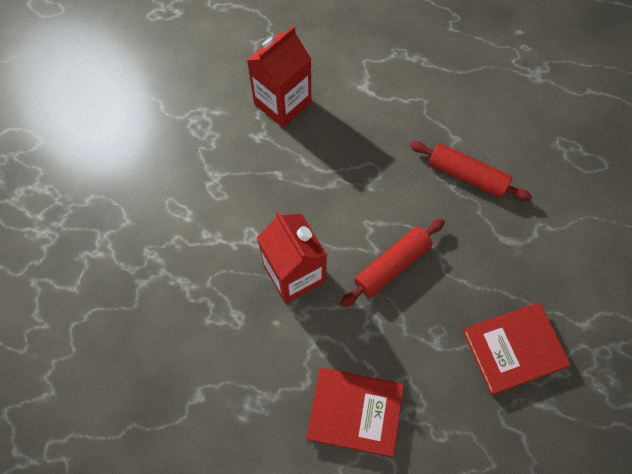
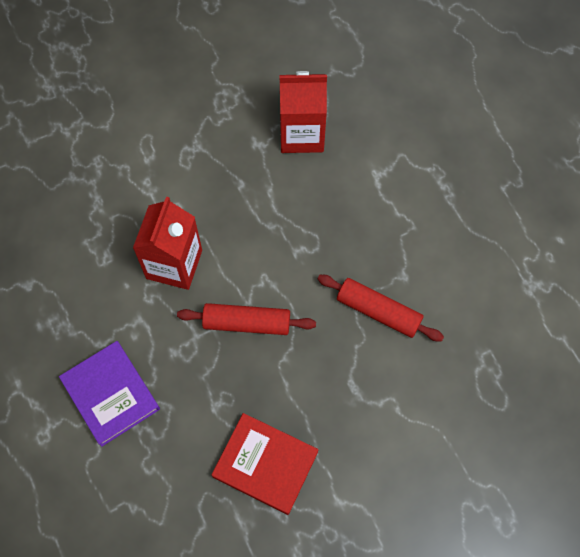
camera: 45 degrees right, 0 degrees up
red book [306,368,404,458] -> purple book [59,341,160,447]
red rolling pin [410,141,532,201] -> red rolling pin turned 45 degrees counterclockwise [318,275,444,342]

